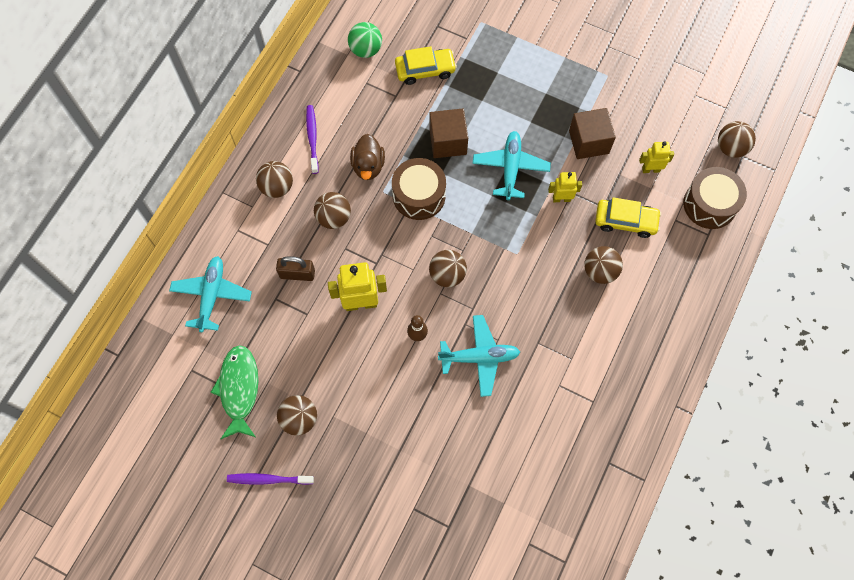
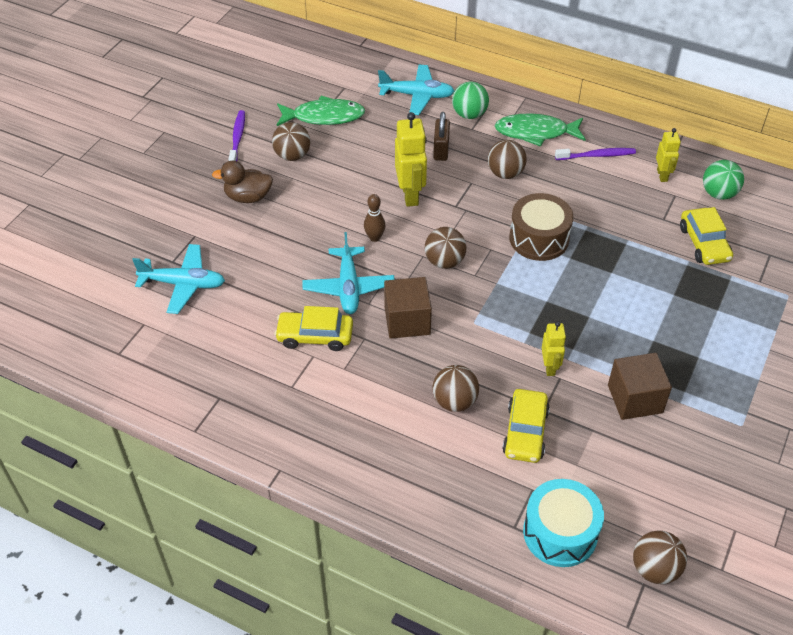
camera: 90 degrees right, 20 degrees down
brown ball [256,161,293,198] -> green fish [495,113,586,147]
brown duck [350,134,385,180] -> brown duck moved to [212,161,273,203]
brown cube [429,108,468,158] -> brown cube moved to [384,277,432,339]
turquoise plane [473,131,551,200] -> turquoise plane moved to [132,244,225,314]
yellow robot [639,141,674,173] -> yellow robot moved to [656,128,681,182]
brown drum [683,167,747,229] -> turquoise drum [523,479,604,567]
none -> yellow car [274,306,353,351]
none -> green ball [452,82,489,119]

